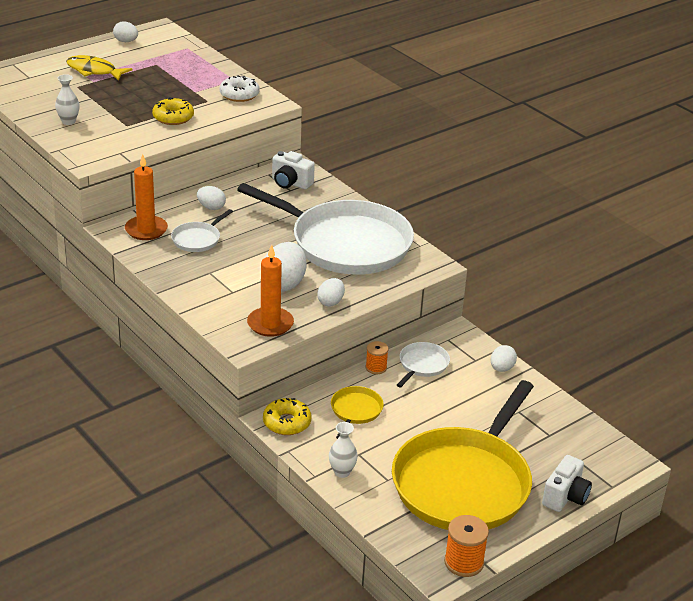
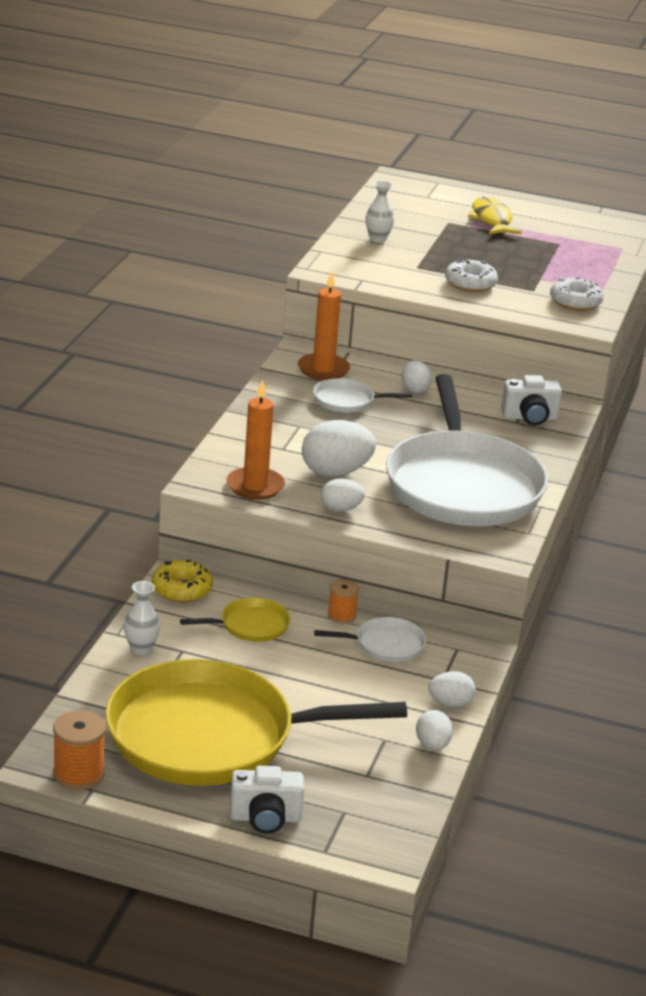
camera: 55 degrees right, 5 degrees down
white egg [113,21,138,42] -> white egg moved to [416,710,453,751]
yellow donut [152,97,194,125] -> white donut [445,259,498,292]
white camera [272,151,315,190] -> white camera turned 90 degrees counterclockwise [501,375,562,426]

